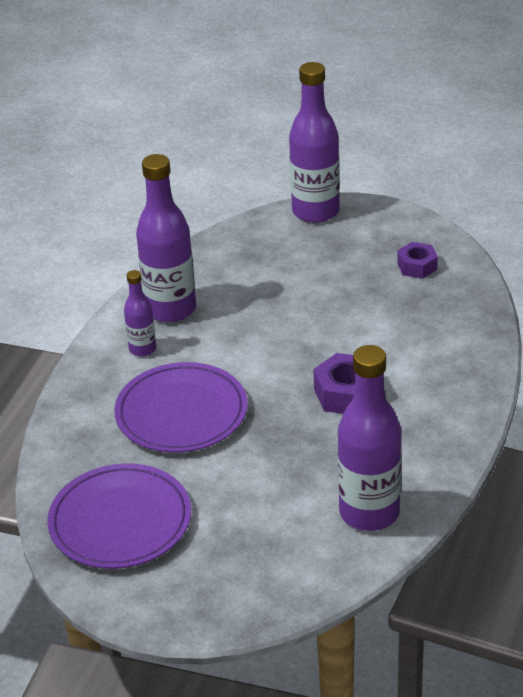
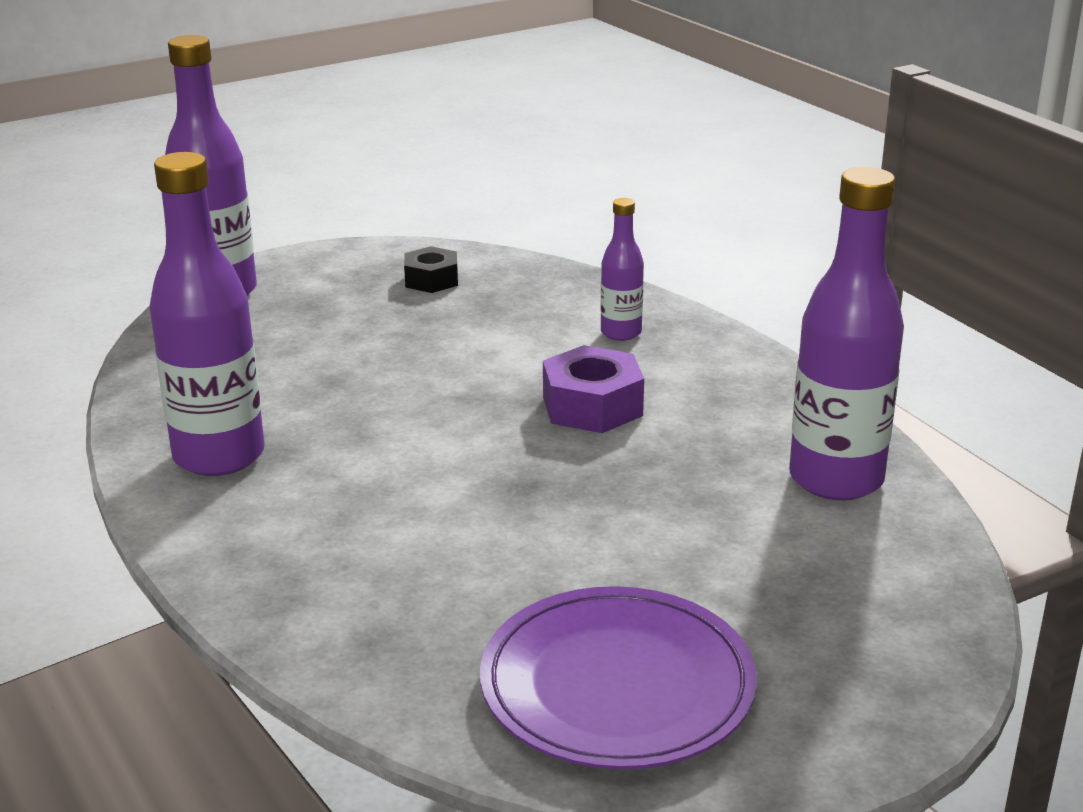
camera: 55 degrees left, 10 degrees down
purple plate [114,362,248,453] -> none
purple bottle [124,270,156,357] -> purple bottle moved to [600,198,644,341]
purple nut [397,242,438,279] -> black nut [404,246,458,293]

